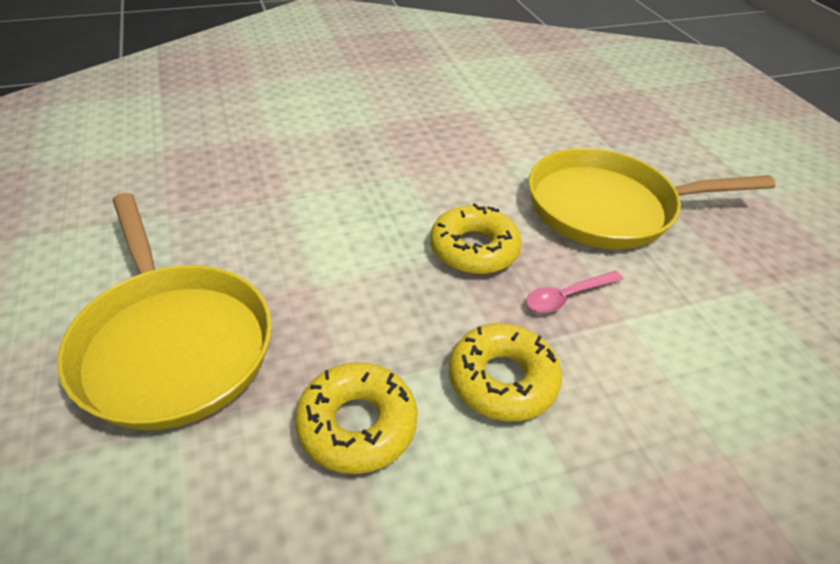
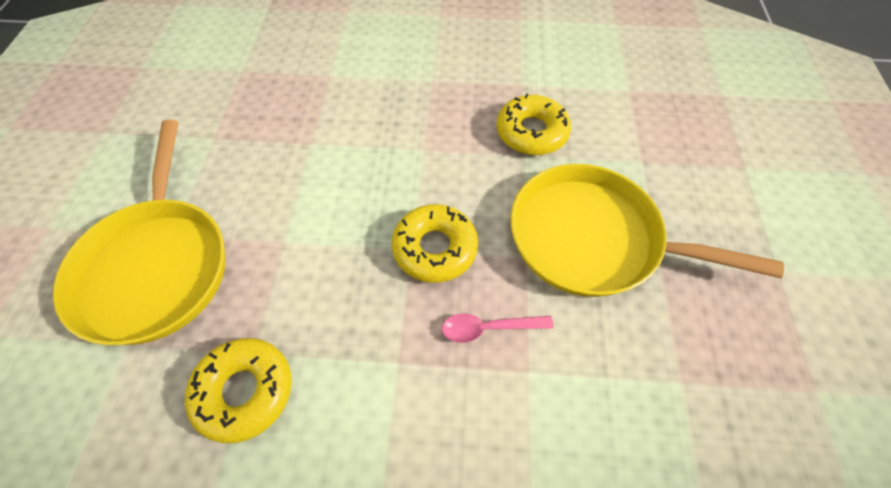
camera: 25 degrees right, 15 degrees up
yellow donut [449,323,562,421] -> yellow donut moved to [497,93,571,155]

